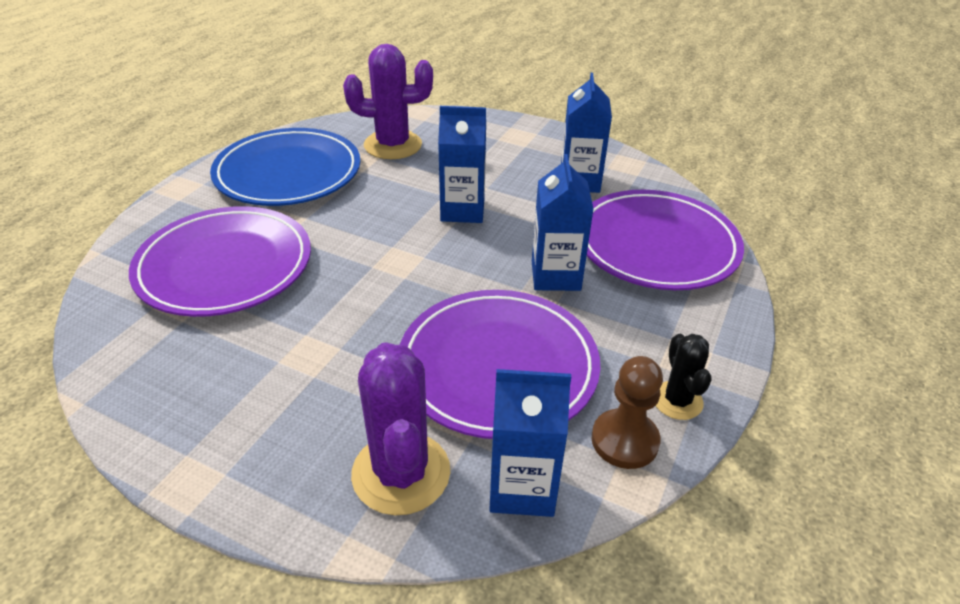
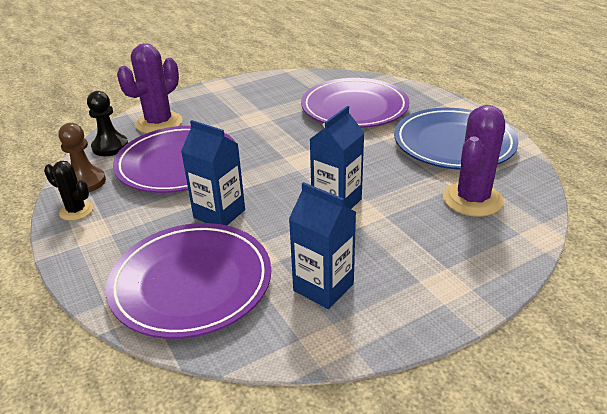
camera: 125 degrees right, 5 degrees down
purple cactus [351,342,450,515] -> purple cactus turned 75 degrees counterclockwise [117,43,182,134]
blue carton [489,369,571,517] -> black pawn [87,91,128,156]

